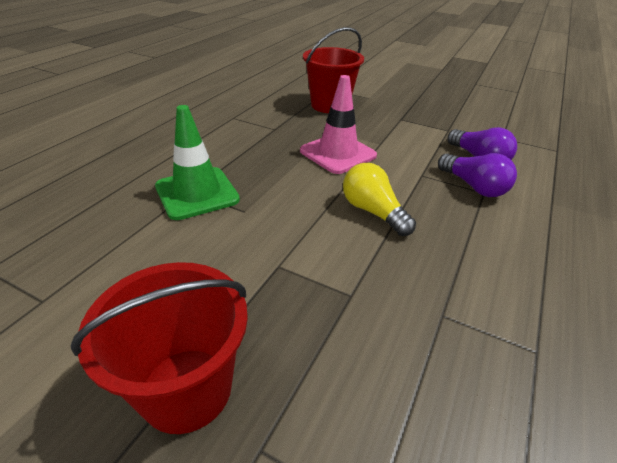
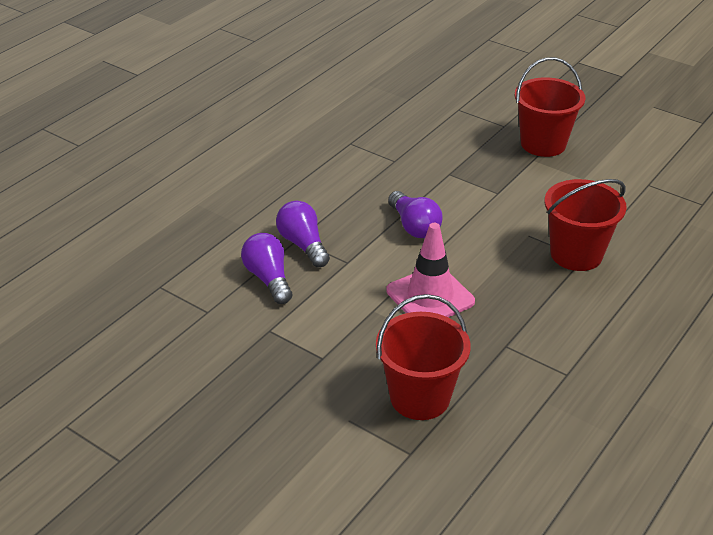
camera: 170 degrees left, 0 degrees up
green traffic cone [155,105,240,220] -> red bucket [544,179,627,271]
yellow light bulb [343,163,416,236] -> purple light bulb [388,191,443,238]

